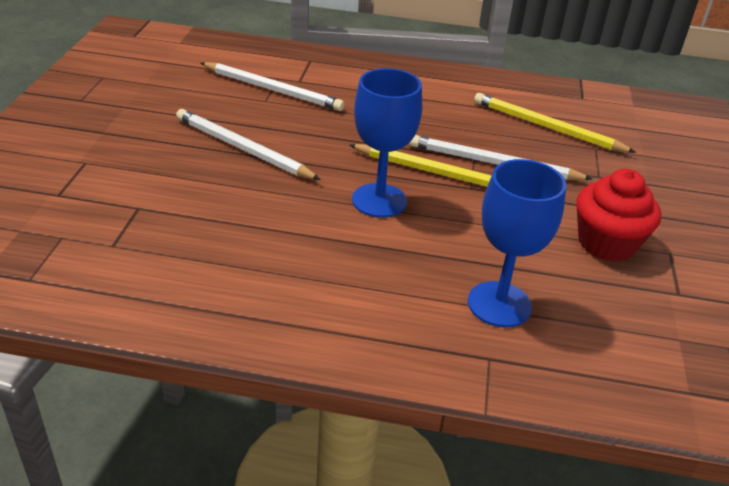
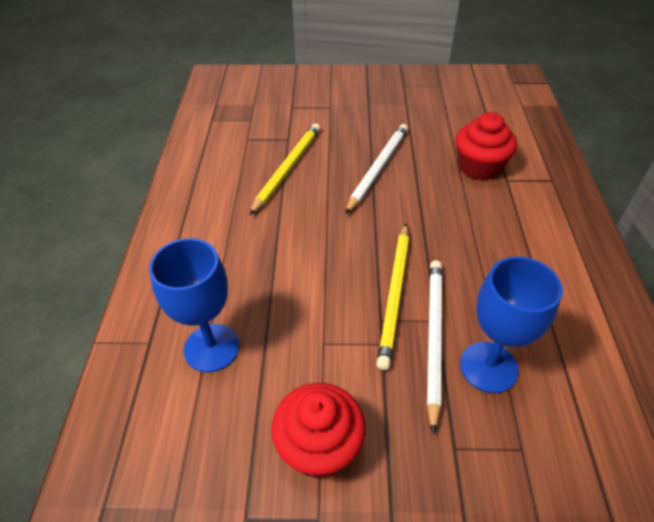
camera: 85 degrees right, 10 degrees up
white pencil [201,62,344,111] -> red cupcake [456,112,517,181]
blue goblet [352,68,422,218] -> blue goblet moved to [460,256,562,393]
yellow pencil [474,93,636,153] -> yellow pencil moved to [249,123,320,215]

